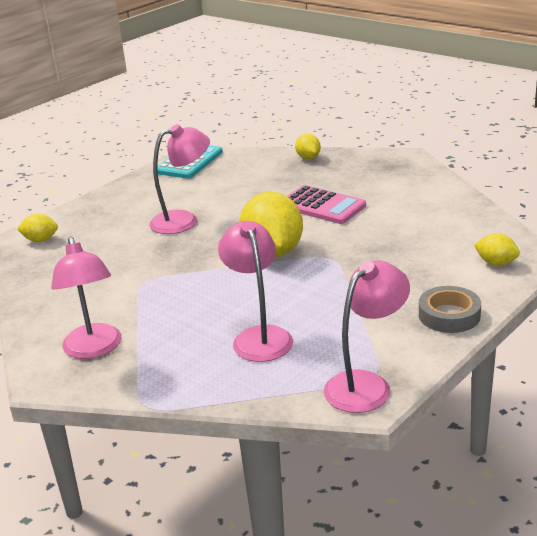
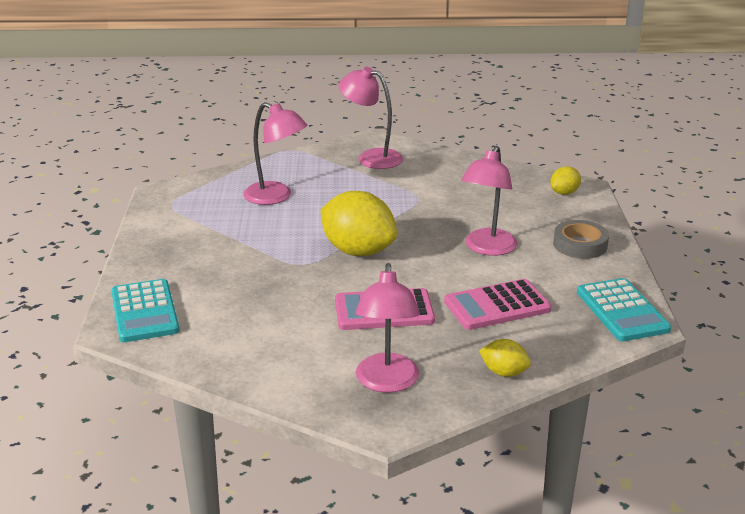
camera: 135 degrees right, 0 degrees up
pink lamp [324,260,410,413] -> pink lamp moved to [355,263,420,393]
grey tape [419,286,481,333] -> grey tape moved to [553,220,609,259]
yellow lemon [474,233,520,266] -> turquoise calculator [111,279,180,342]
none -> pink calculator [444,279,551,330]

